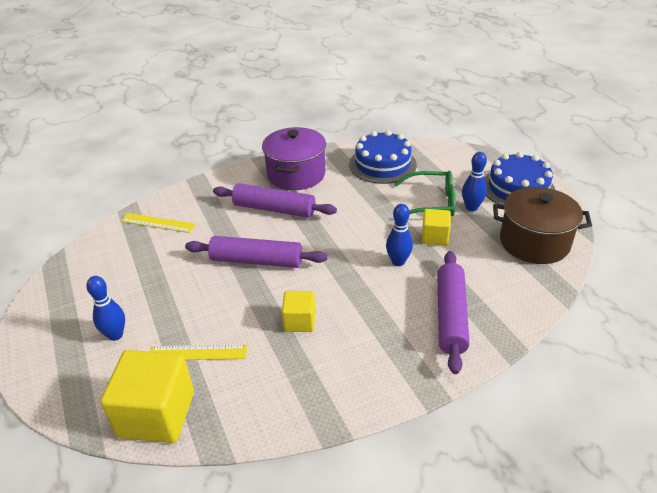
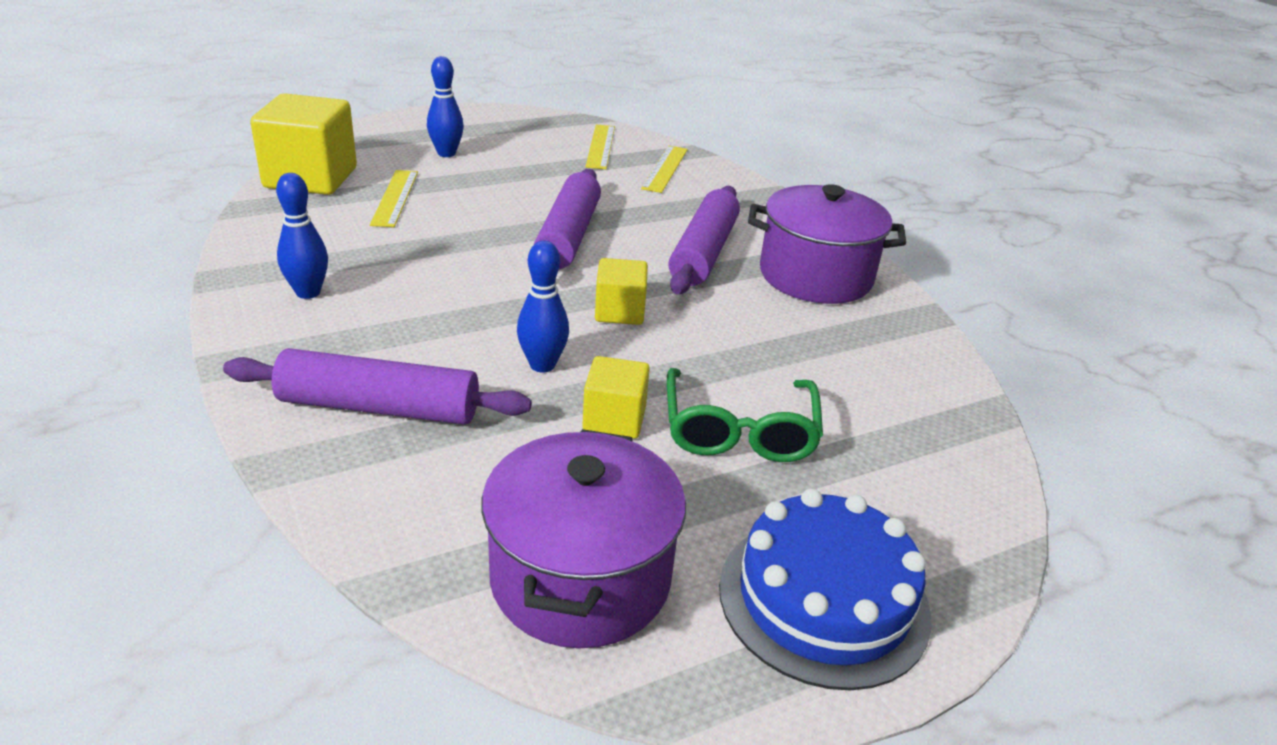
camera: 85 degrees right, 5 degrees down
yellow cube [282,291,315,332] -> yellow cube moved to [595,258,648,325]
blue cake [349,130,417,184] -> none
blue bowling pin [462,152,487,211] -> blue bowling pin moved to [276,173,328,299]
brown pot [493,187,592,264] -> purple pot [481,429,686,648]
none -> yellow ruler [585,124,615,169]

